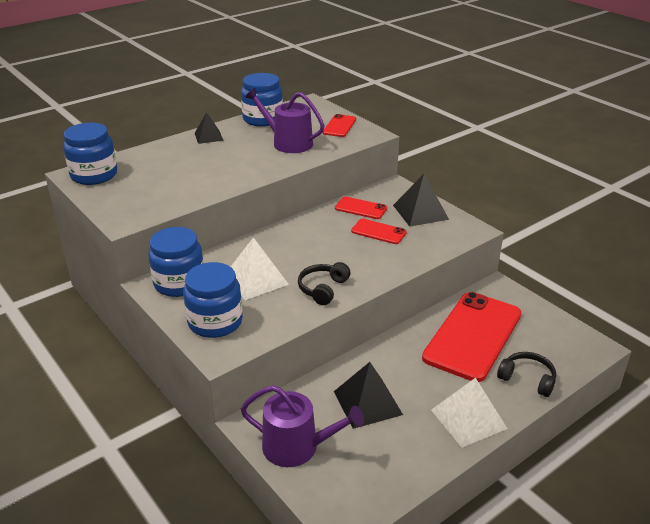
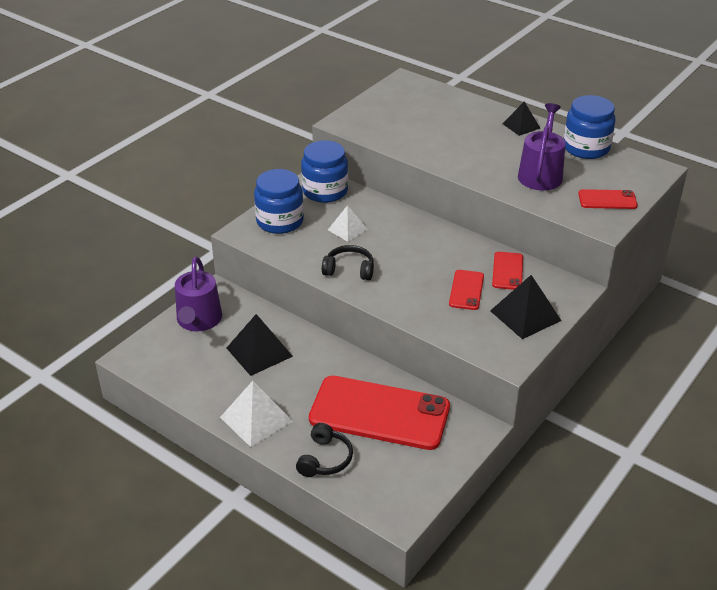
camera: 75 degrees right, 5 degrees up
blue jar [63,123,117,185] -> none
white pyramid [231,237,289,300] -> white pyramid [328,205,368,242], size x0.63

